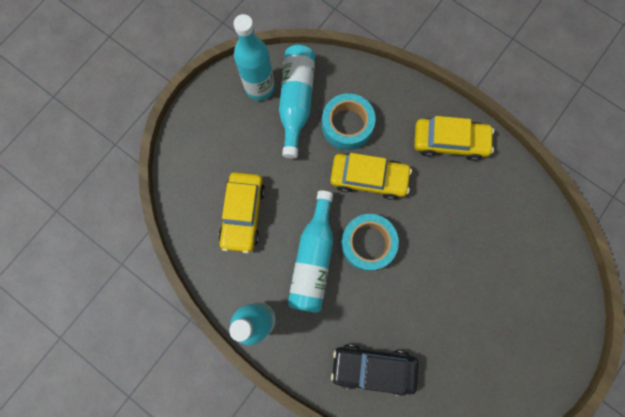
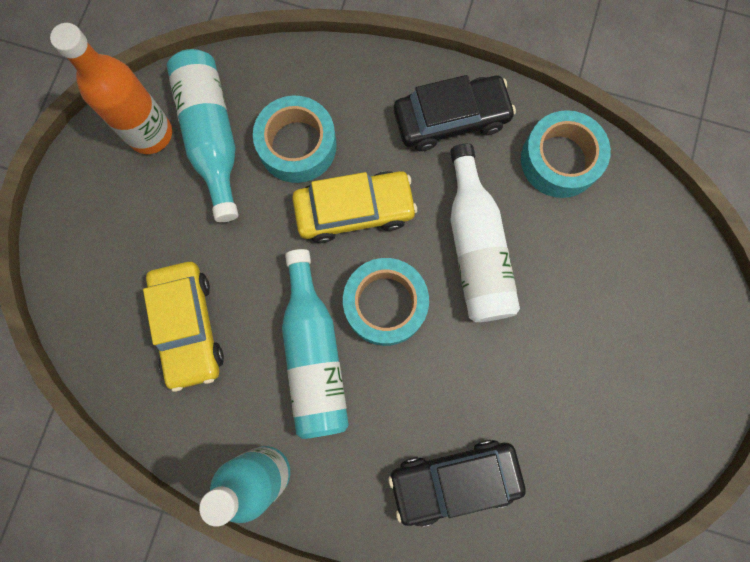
camera: 20 degrees left, 0 degrees up
turquoise bottle [234,14,275,101] -> orange bottle [50,23,172,154]
yellow car [414,116,494,161] -> black car [394,75,516,151]
none -> white bottle [450,143,520,322]
none -> turquoise tape [521,110,611,198]

